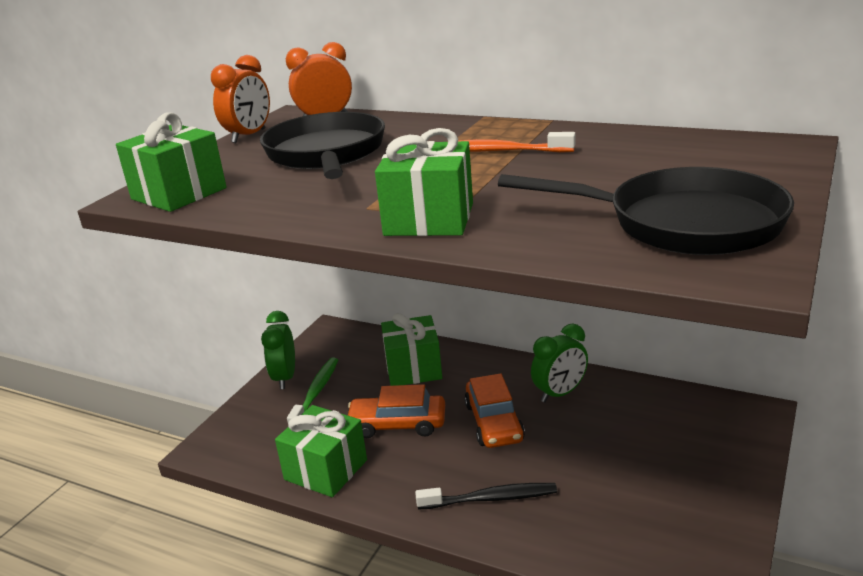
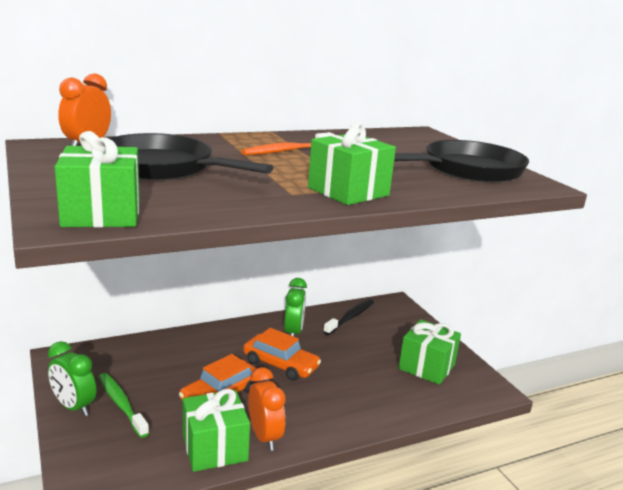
camera: 55 degrees left, 5 degrees down
orange clock [211,55,270,143] -> orange clock moved to [248,367,285,451]
green gift [381,313,442,386] -> green gift moved to [399,319,461,385]
black toothbrush [415,483,557,510] -> black toothbrush moved to [323,299,374,335]

